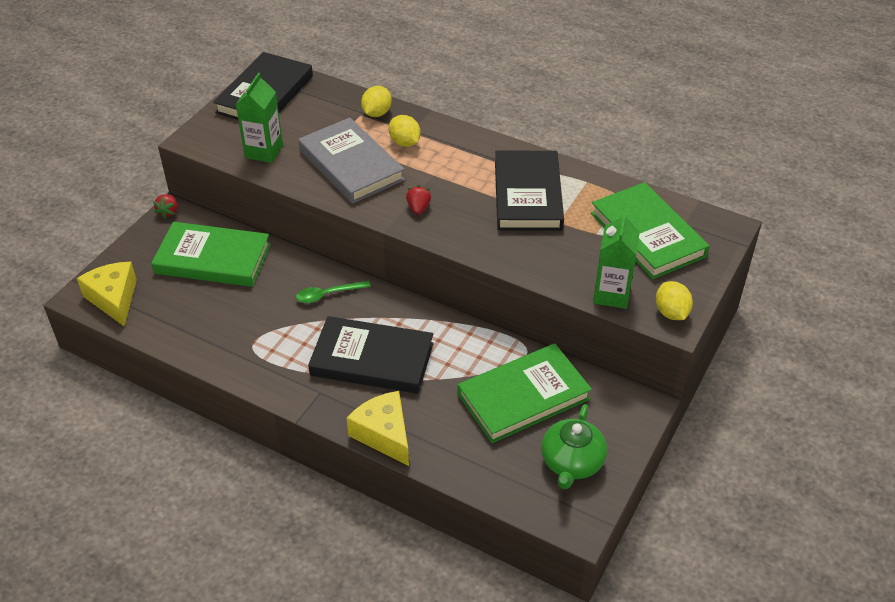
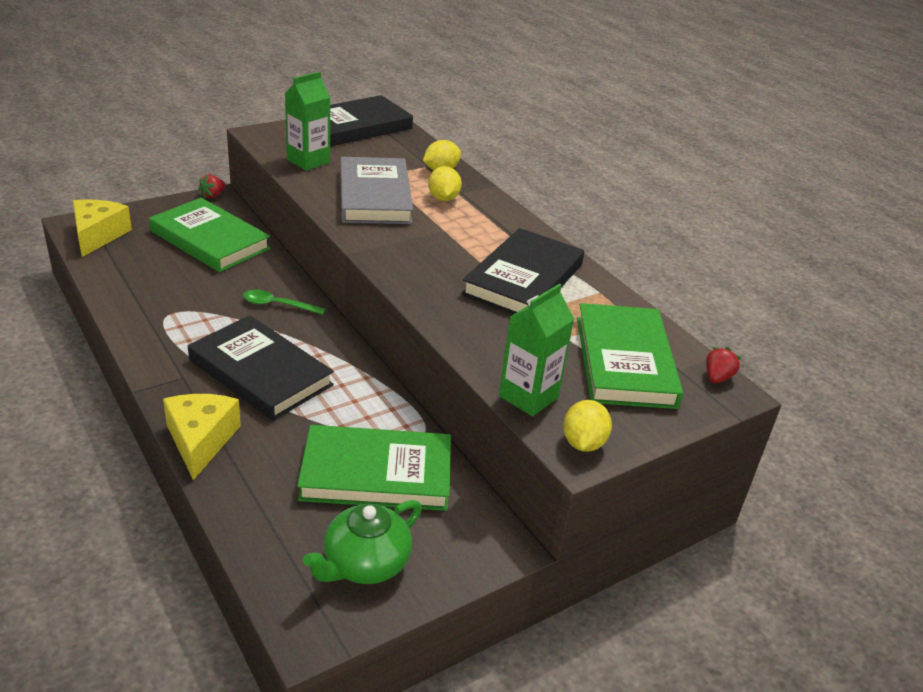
camera: 25 degrees right, 10 degrees down
red strawberry [406,185,431,215] -> red strawberry moved to [706,347,742,383]

